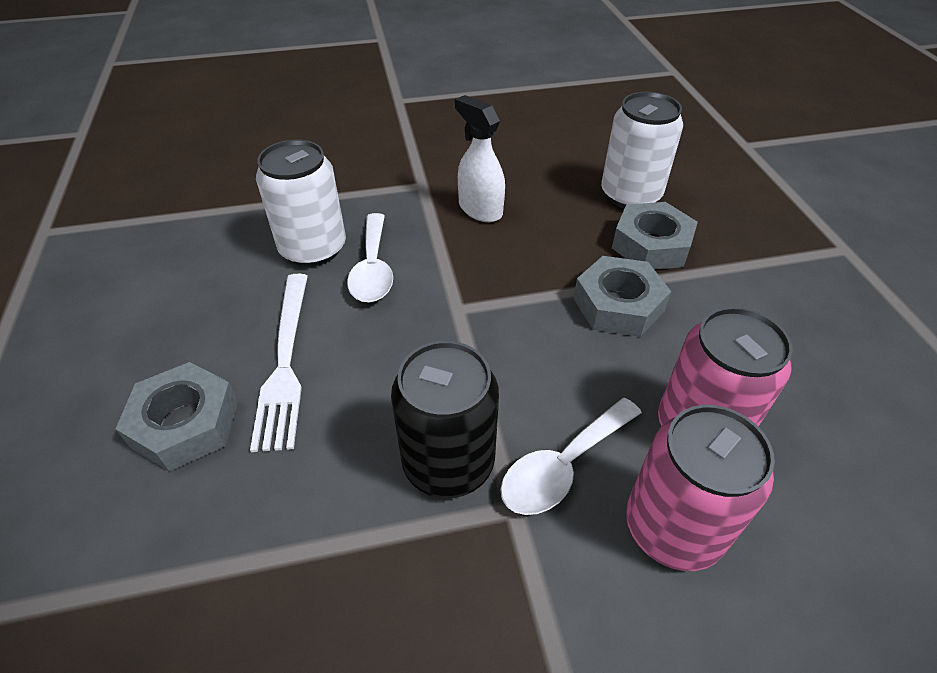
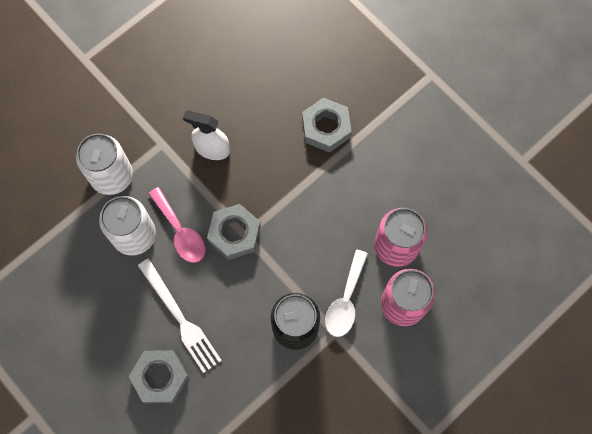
camera: 30 degrees left, 25 degrees up
white spoon [347,213,393,302] -> pink spoon [149,187,205,263]
grey nut [573,256,671,337] -> grey nut moved to [207,204,261,260]
white can [601,92,683,209] -> white can moved to [76,133,133,195]

